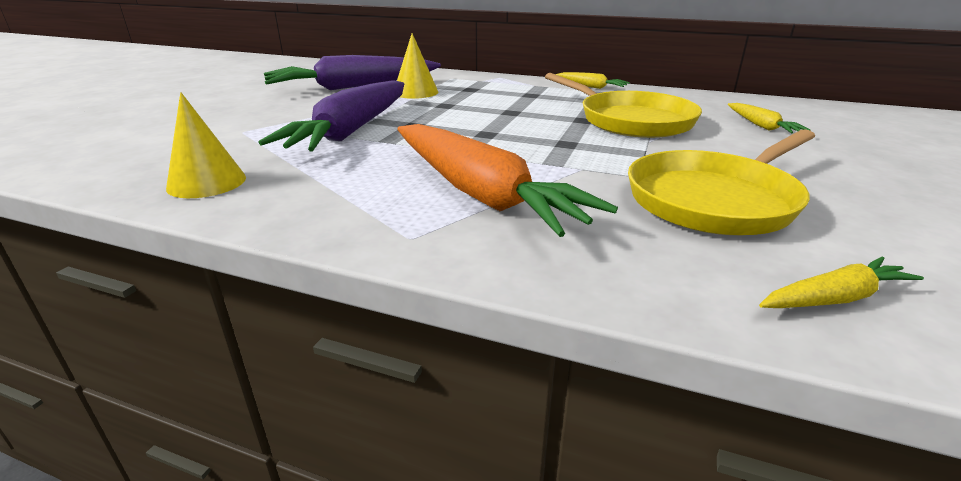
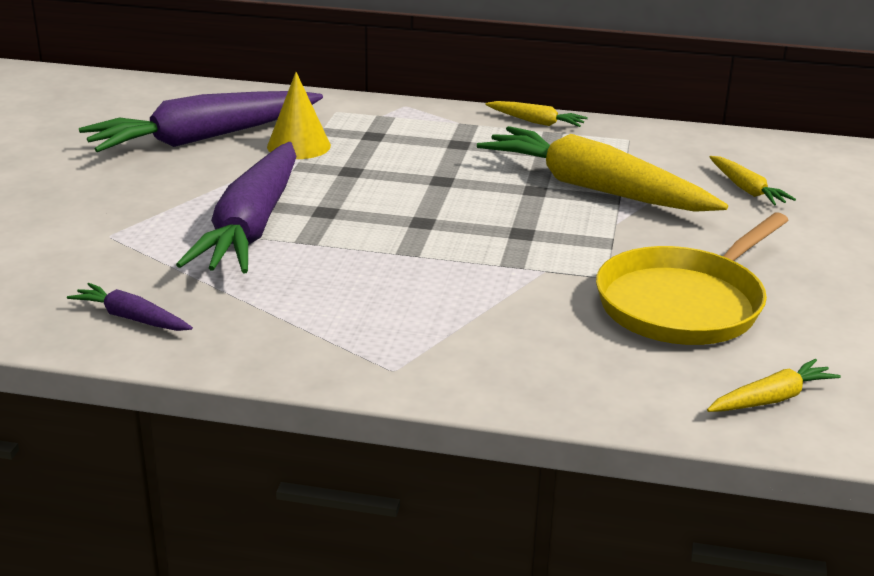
camera: 10 degrees left, 0 degrees up
yellow cone [166,92,246,198] -> purple carrot [67,283,193,331]
orange carrot [397,124,618,237] -> none
yellow pan [545,73,702,138] -> yellow carrot [477,126,728,212]

